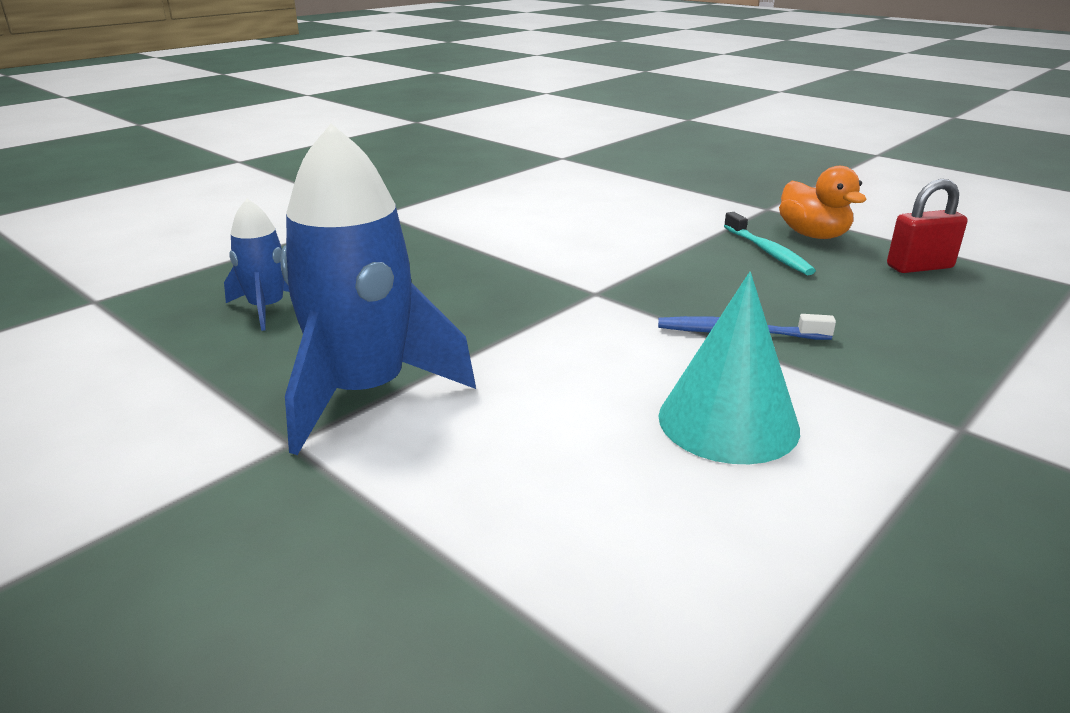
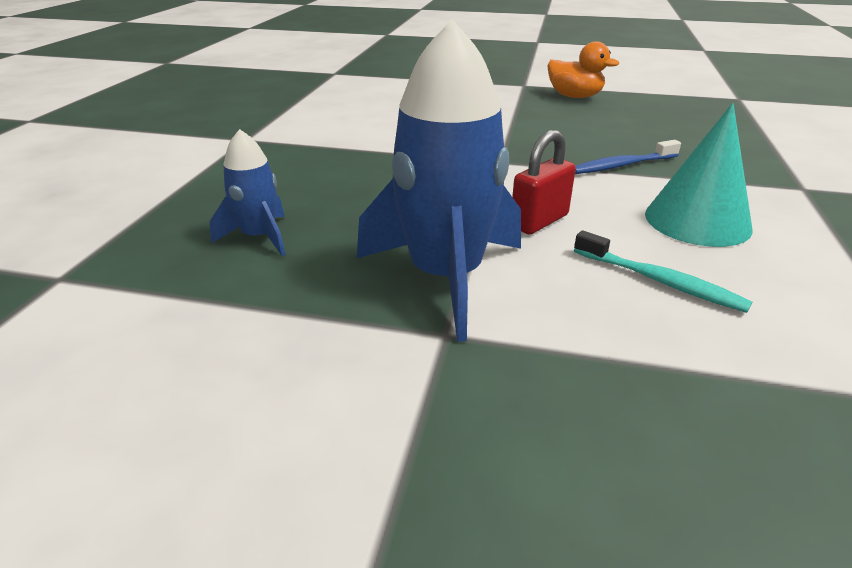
camera: 30 degrees left, 5 degrees up
turquoise toothbrush [724,212,816,275] -> turquoise toothbrush moved to [574,230,752,313]
red padlock [887,179,968,273] -> red padlock moved to [512,130,576,235]

